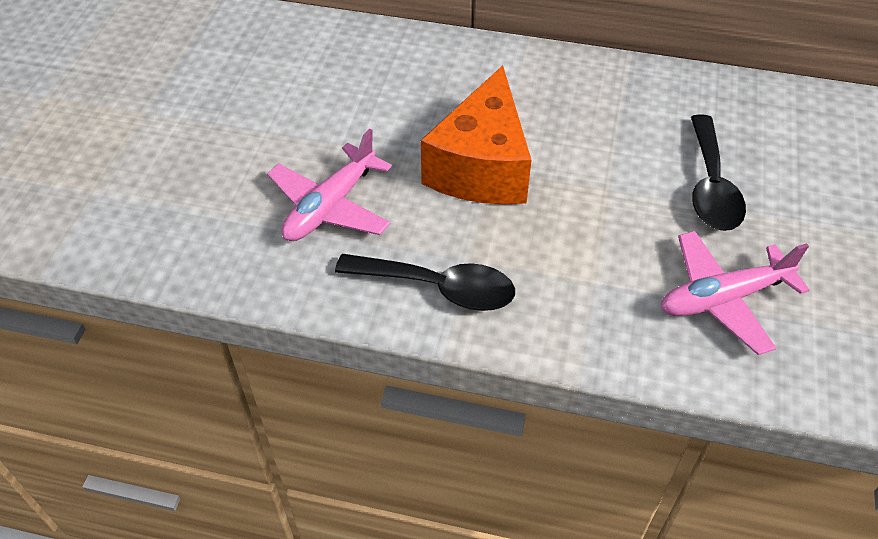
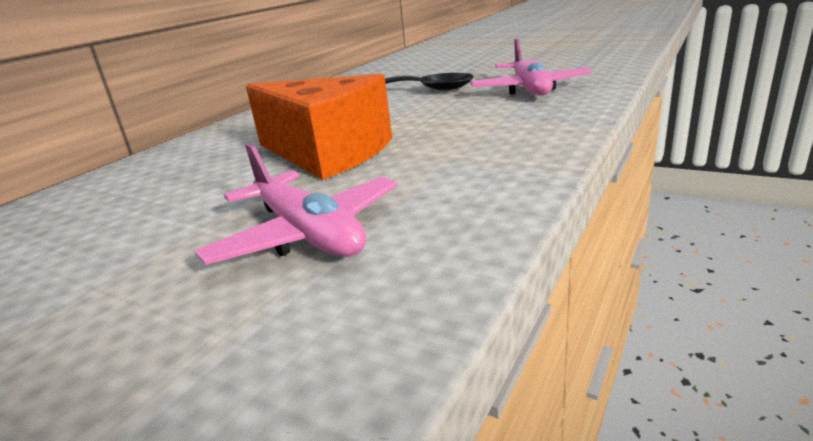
camera: 70 degrees left, 25 degrees down
black spoon [335,254,515,311] -> none

